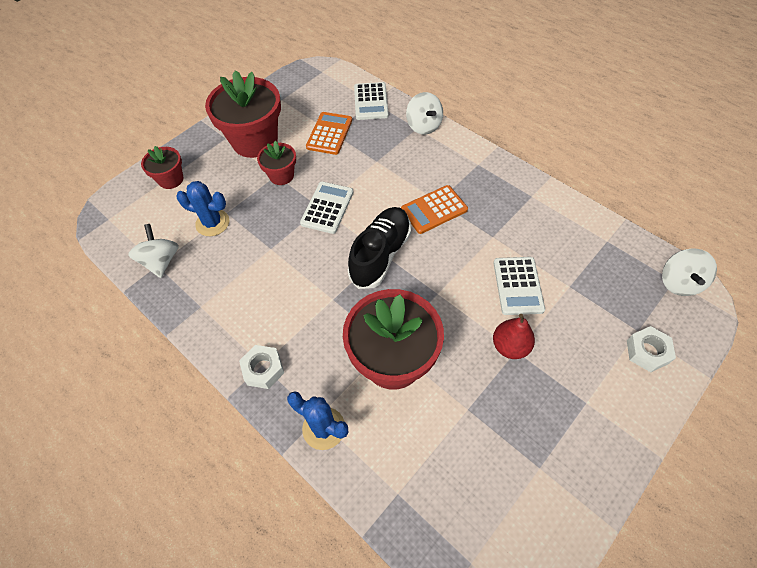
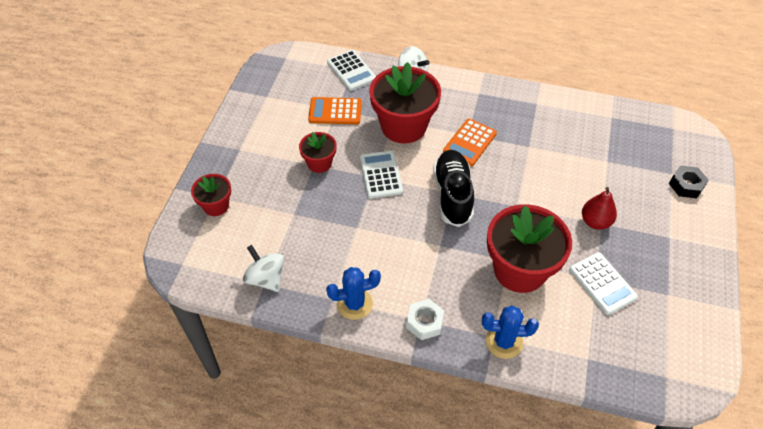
camera: 30 degrees left, 5 degrees down
blue cactus [176,181,229,236] -> blue cactus moved to [326,267,381,320]
red flower pot [205,70,281,158] -> red flower pot moved to [369,62,441,143]
orange calculator [306,112,352,155] -> orange calculator turned 75 degrees counterclockwise [308,97,362,124]
white calculator [494,257,545,315] -> white calculator moved to [569,252,638,315]
white nut [627,326,676,372] -> black nut [669,165,709,198]
white spinning top [662,249,717,296] -> none

